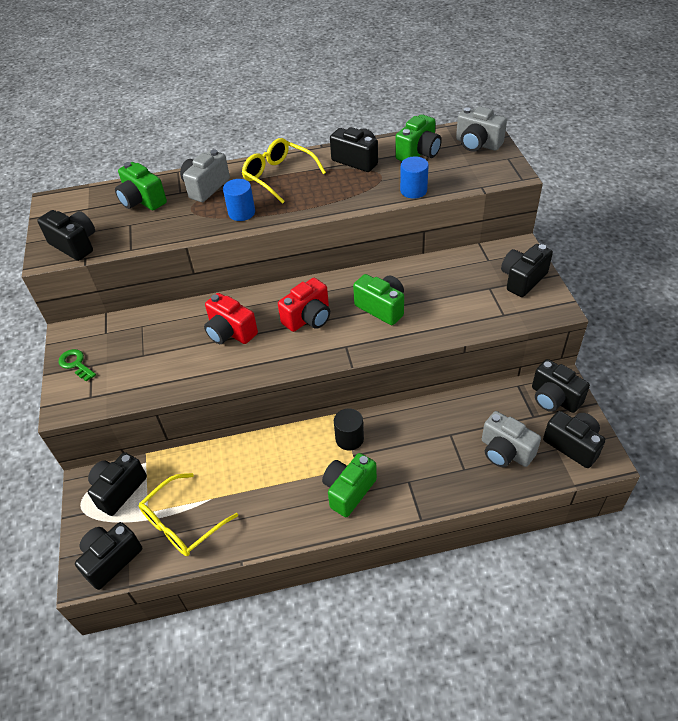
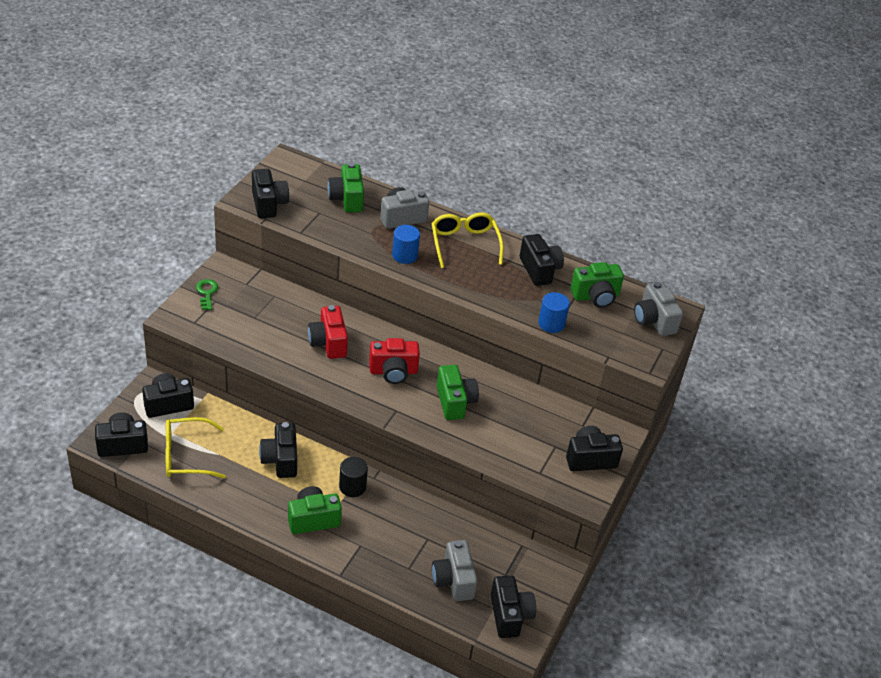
camera: 30 degrees right, 5 degrees down
black camera [532,359,590,413] -> black camera moved to [259,422,297,478]

